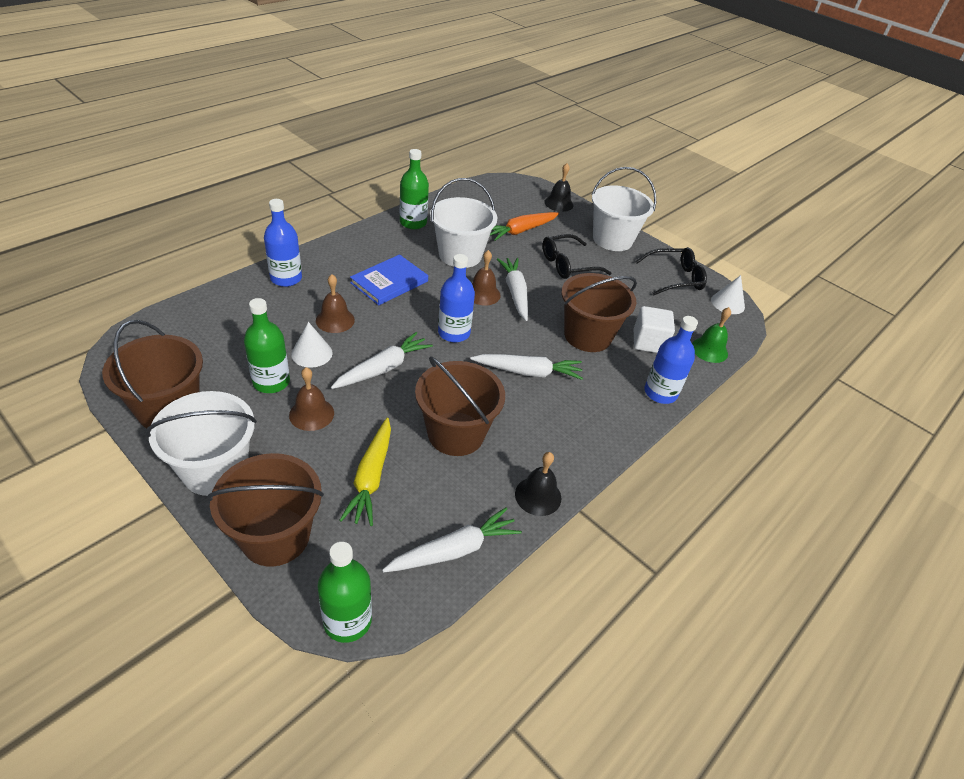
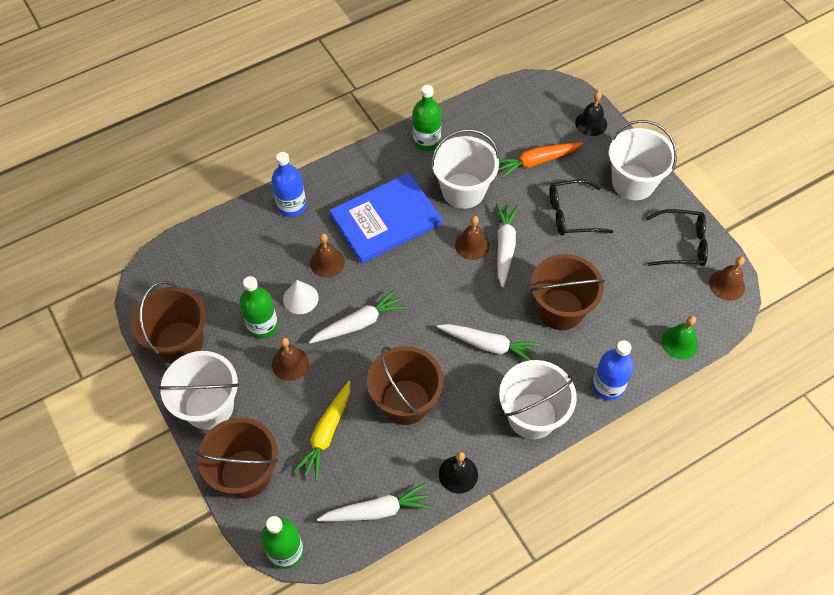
camera: 20 degrees right, 15 degrees up
blue book [350,254,428,305] -> blue book [329,173,442,264], size x1.51
blue bottle [438,254,475,342] -> none
white cube [634,306,675,353] -> none
white cone [711,275,745,314] -> brown bell [709,257,745,301]
none -> white bucket [499,360,577,439]

